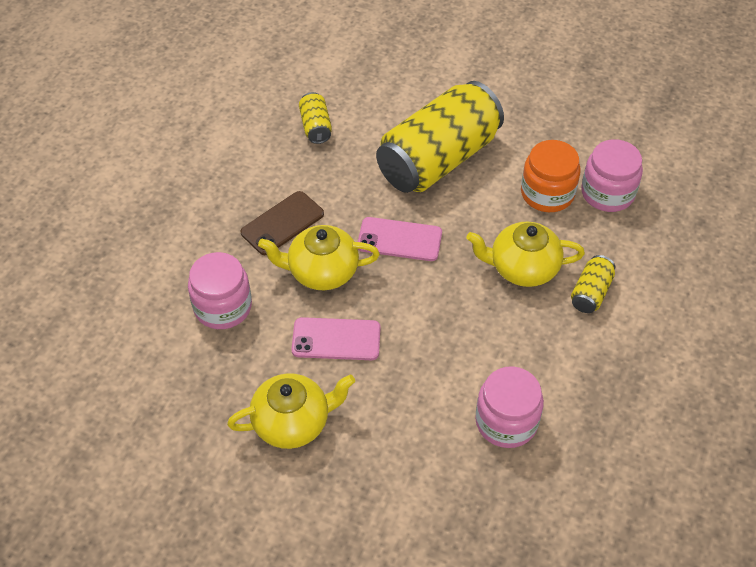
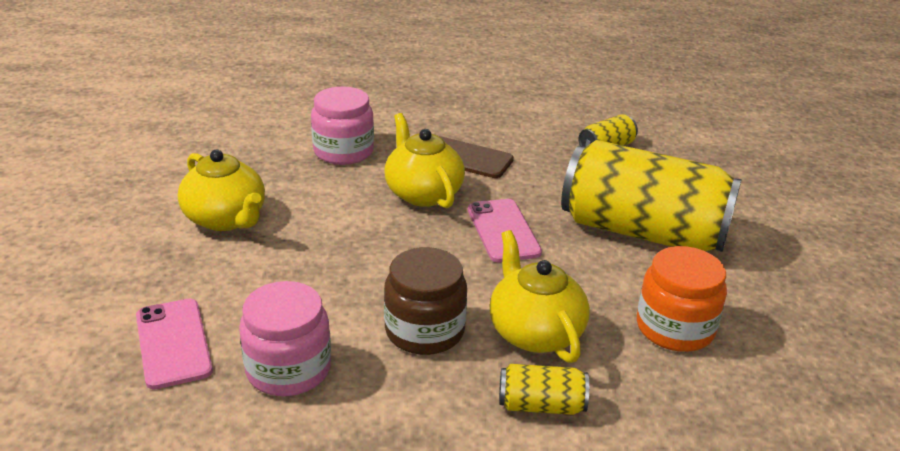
camera: 65 degrees right, 20 degrees down
pink phone [291,317,380,360] -> pink phone moved to [136,299,213,390]
pink jar [581,139,643,212] -> none
none -> brown jar [384,247,467,355]

